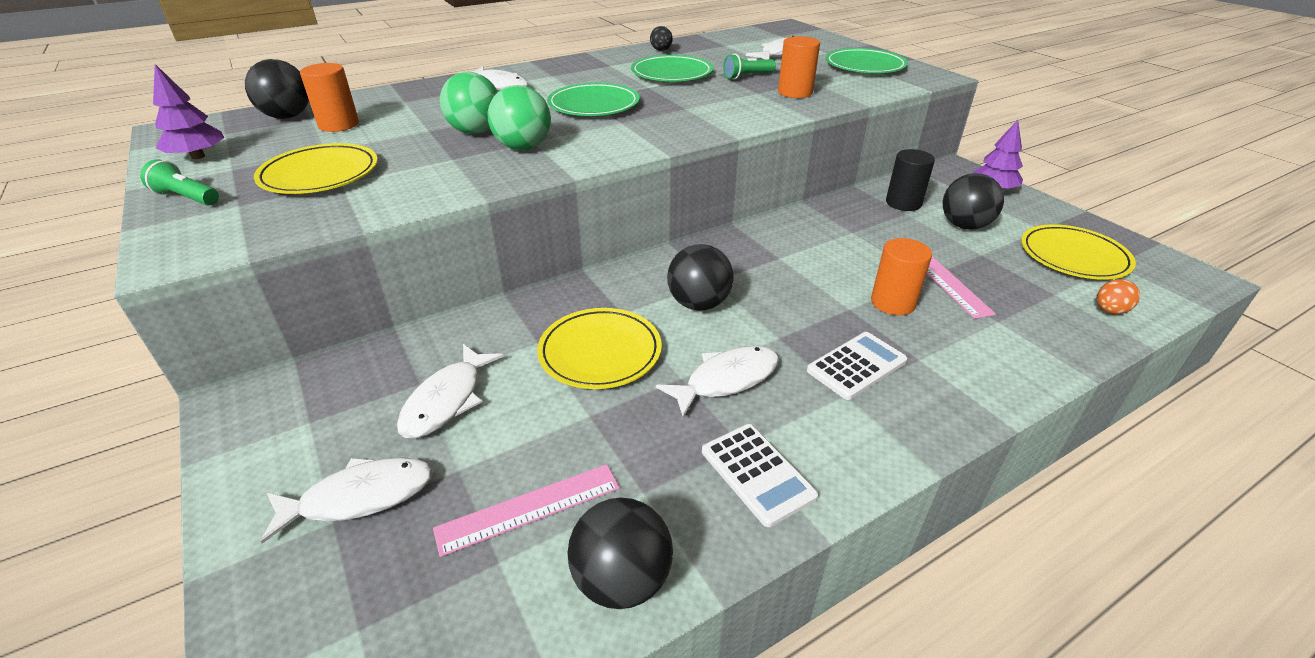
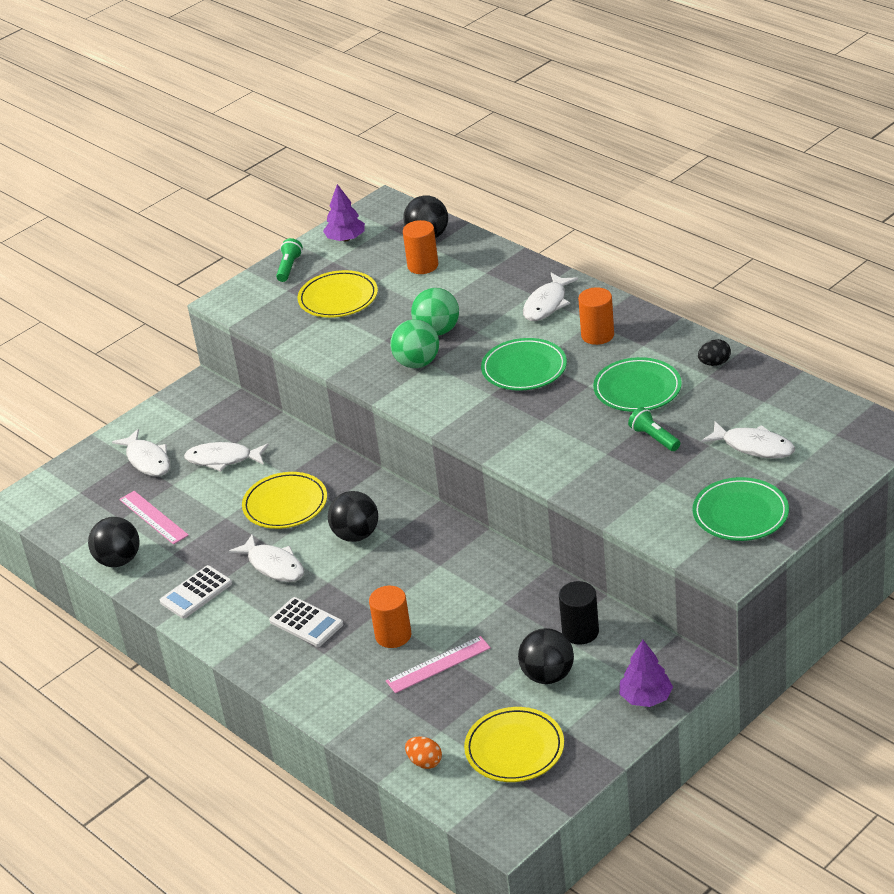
camera: 80 degrees right, 0 degrees up
orange cylinder [778,36,820,98] -> orange cylinder moved to [578,287,614,345]

